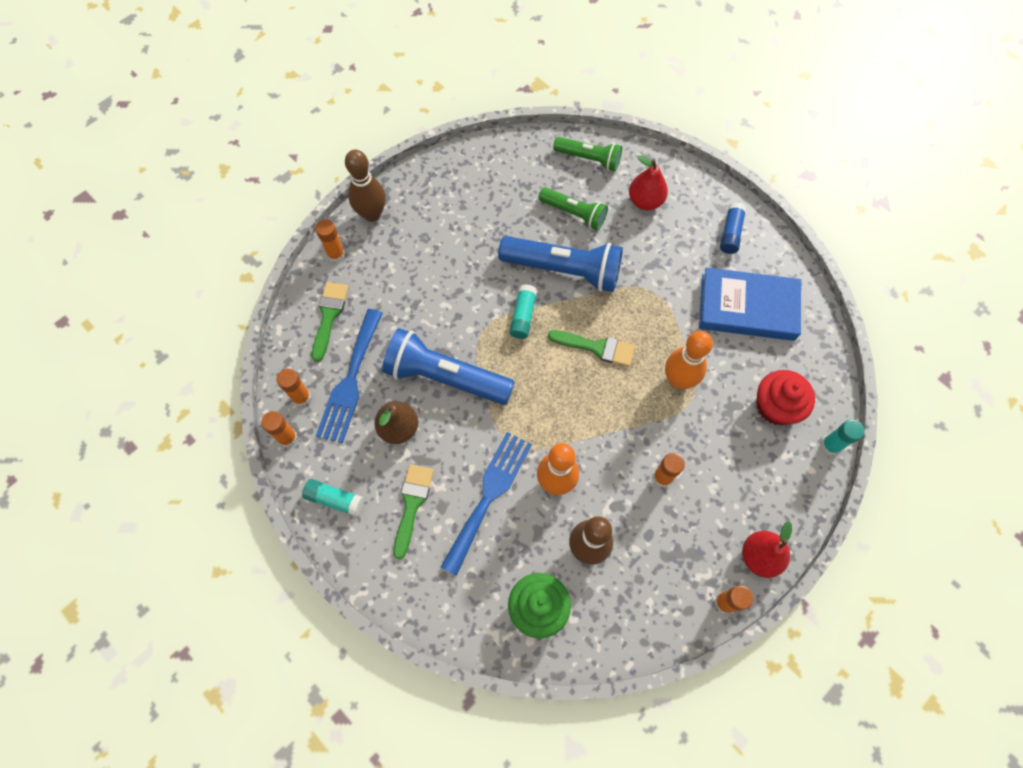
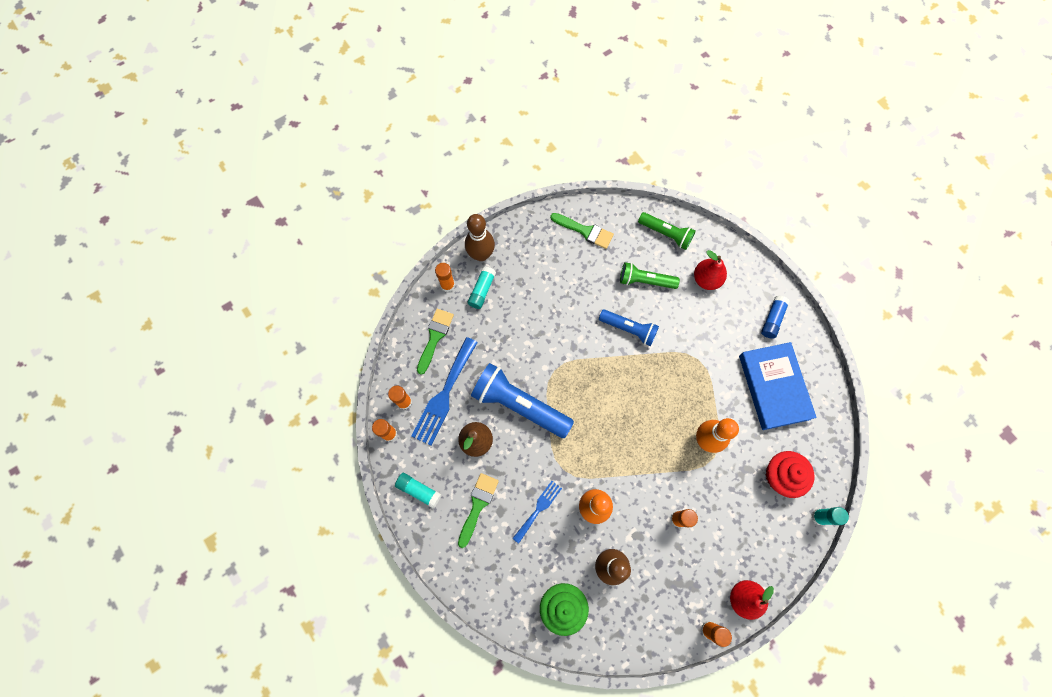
camera: 10 degrees right, 5 degrees up
blue fork [441,432,532,576] -> blue fork [512,481,562,543], size x0.58
blue flashlight [498,236,623,292] -> blue flashlight [599,309,659,346], size x0.59
turquoise glue stick [509,284,537,339] -> turquoise glue stick moved to [468,266,496,309]
green flashlight [539,187,608,230] -> green flashlight turned 150 degrees clockwise [620,262,680,289]
green brush [548,330,635,367] -> green brush moved to [550,213,614,249]
blue book [699,267,801,341] -> blue book turned 60 degrees clockwise [739,342,817,430]

